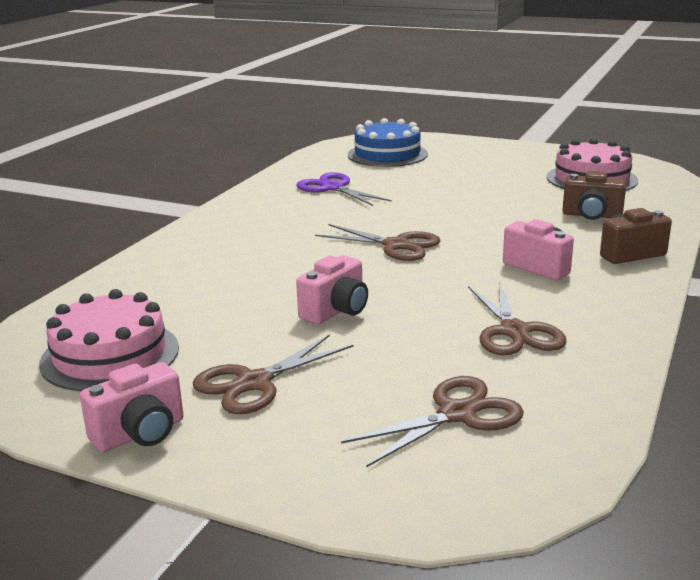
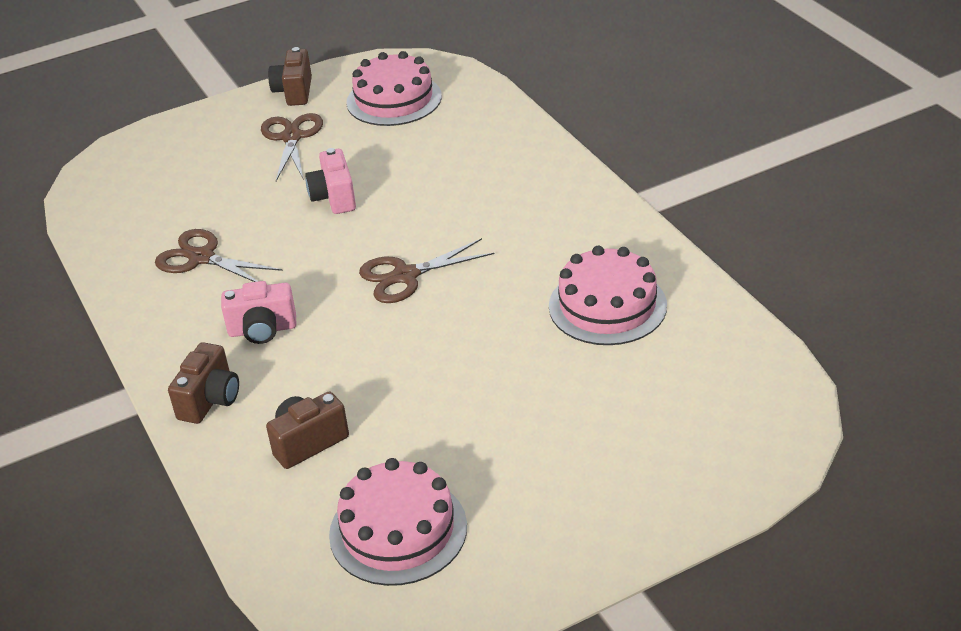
camera: 130 degrees right, 15 degrees up
pink camera [80,362,184,452] -> brown camera [268,47,312,106]
purple scissors [297,172,392,206] -> pink cake [549,246,667,345]
brown scissors [341,376,524,468] -> none
blue cake [348,118,428,167] -> none

